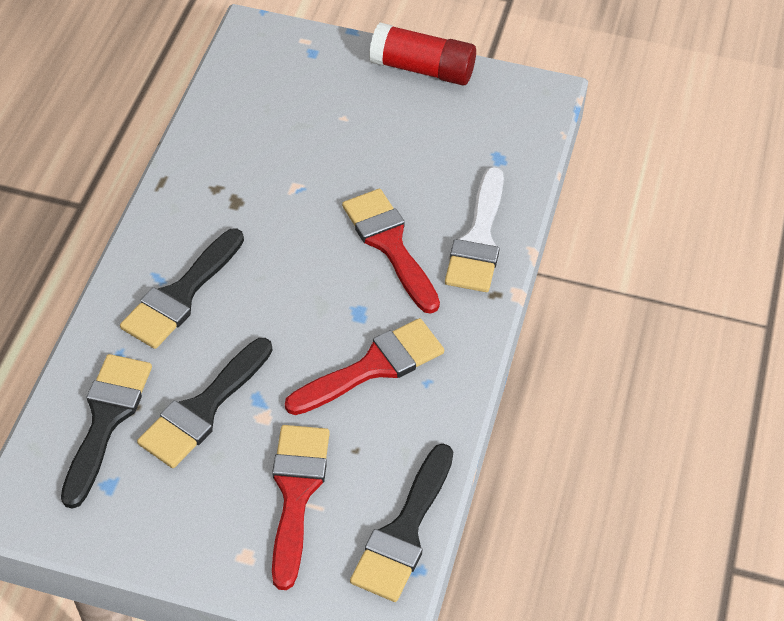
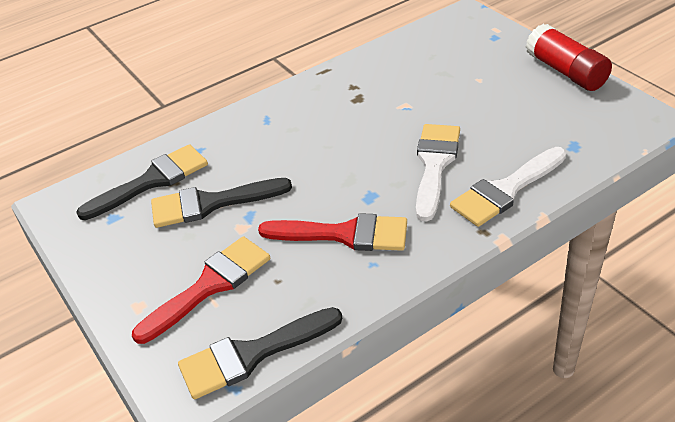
camera: 45 degrees right, 10 degrees down
black brush [120,228,244,349] -> none
red brush [342,189,440,314] -> white brush [416,124,460,221]

